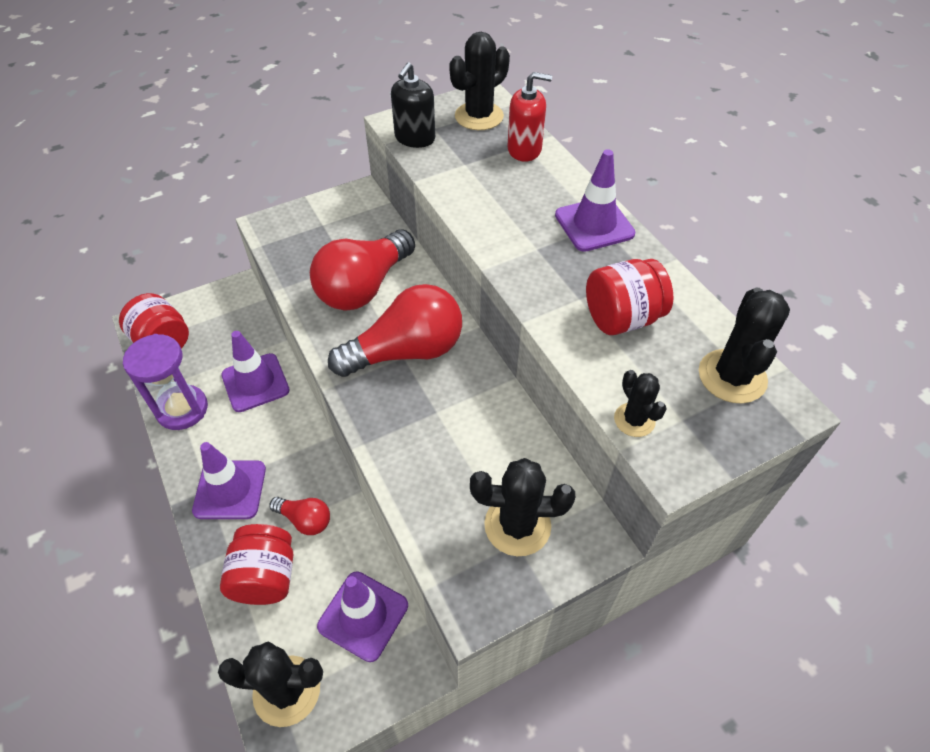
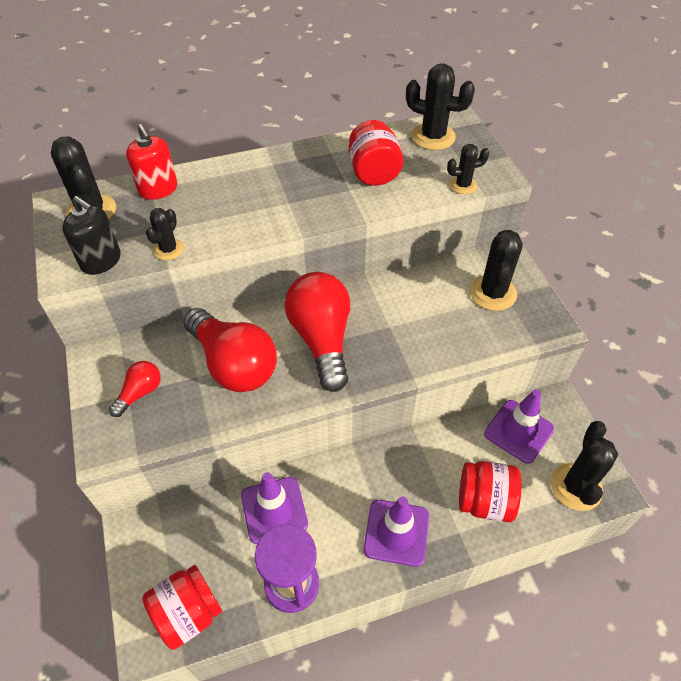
camera: 80 degrees left, 0 degrees up
red light bulb [269,497,330,535] -> red light bulb moved to [109,361,161,417]
red soap dispenser [507,72,552,162] -> red soap dispenser turned 135 degrees clockwise [126,124,177,200]
purple traffic cone [555,149,635,252] -> none
none -> black cactus [146,208,184,260]

